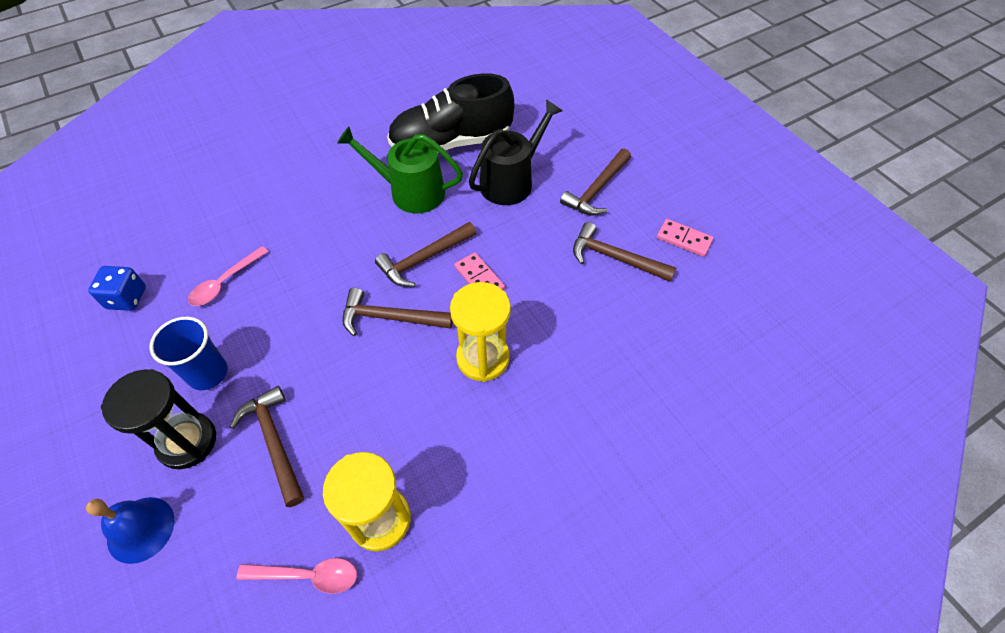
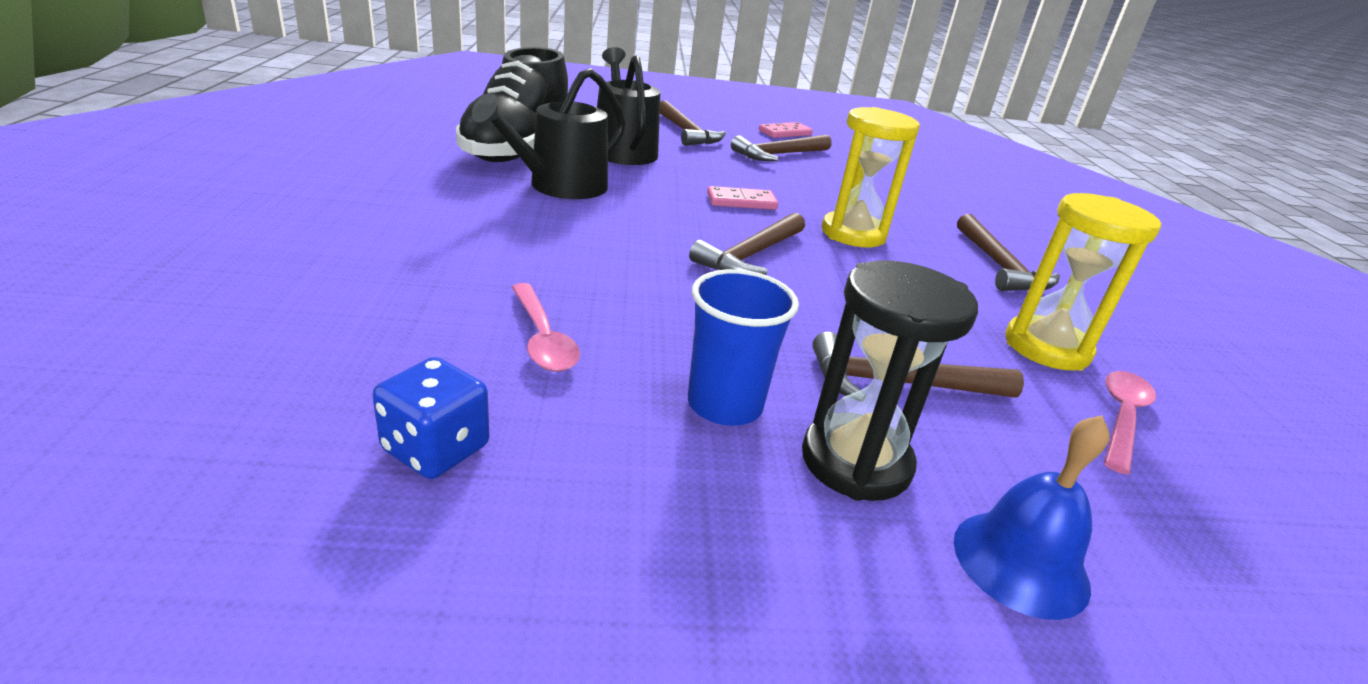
camera: 65 degrees left, 25 degrees down
green watering can [337,126,463,214] -> black watering can [472,68,625,199]
brown hammer [375,222,476,287] -> brown hammer moved to [957,214,1060,291]

